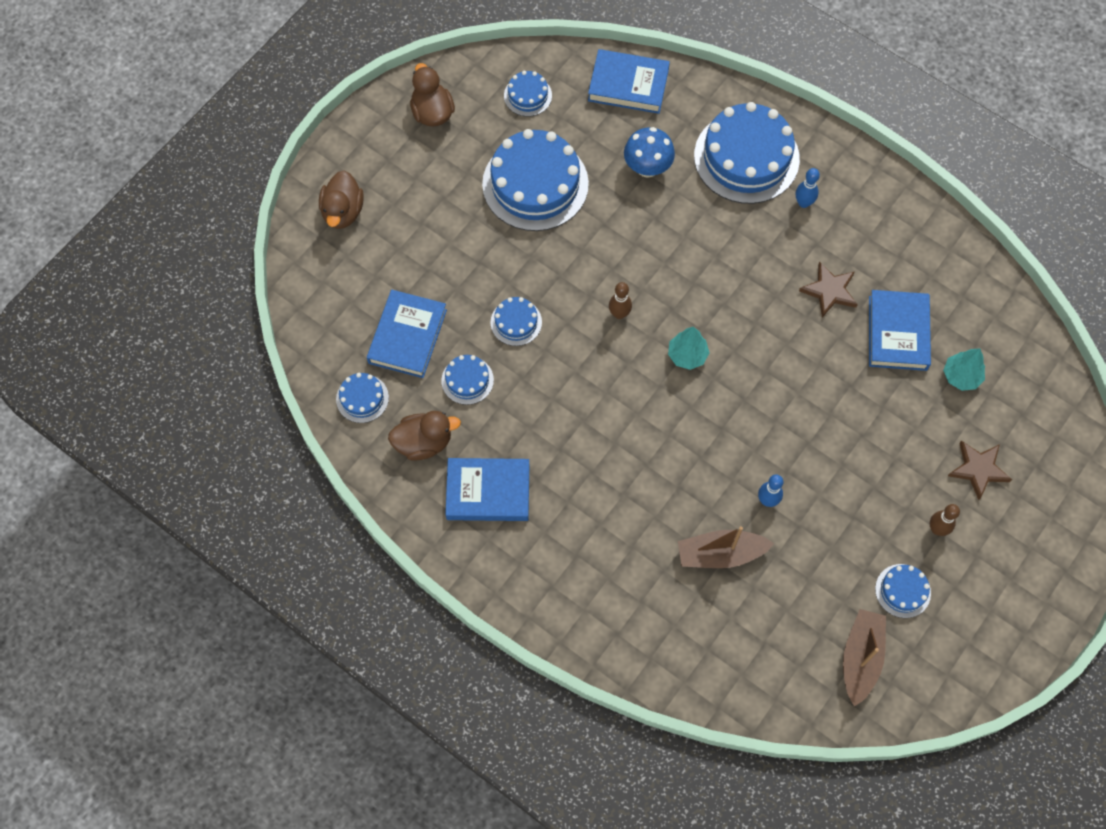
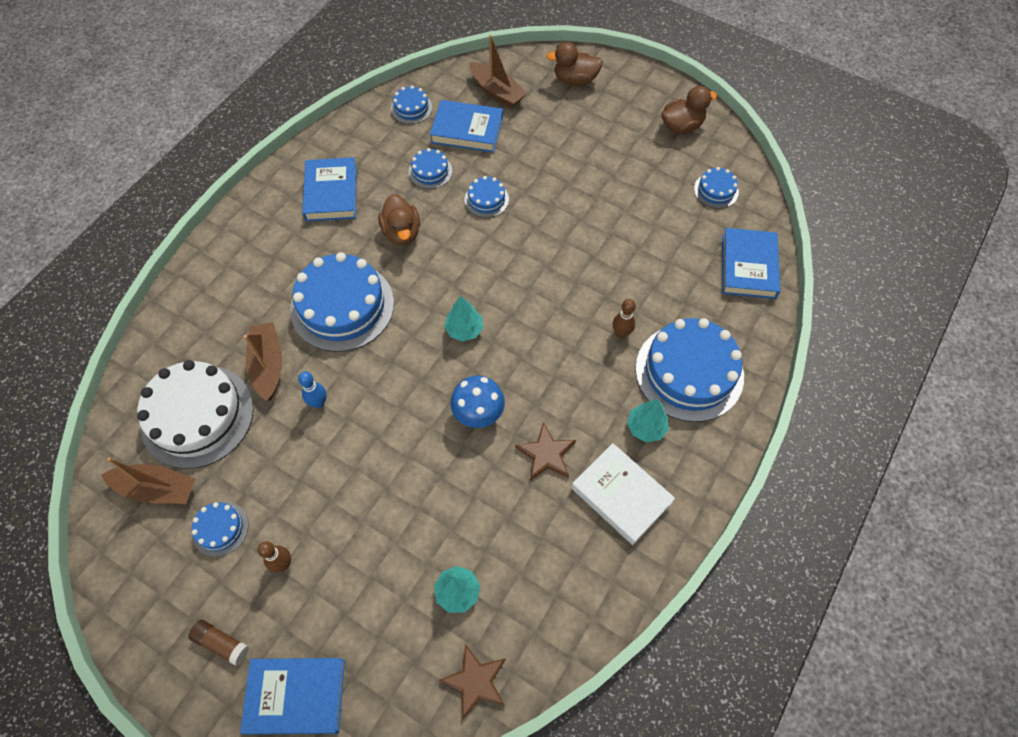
camera: 85 degrees right, 5 degrees down
brown duck [388,411,461,461] -> brown duck moved to [378,194,420,246]
blue cake [482,129,589,231] -> blue cake moved to [290,252,394,352]
brown bowling pin [609,282,632,319] -> brown bowling pin moved to [613,299,636,338]
blue mushroom [624,127,675,178] -> blue mushroom moved to [450,376,505,428]
blue bowling pin [796,168,820,208] -> turquoise tree [627,399,669,442]
blue book [869,290,931,371] -> blue book moved to [240,658,345,735]
brown star [948,441,1012,500] -> brown star moved to [439,644,506,719]
none -> white cake [137,360,254,469]
none -> brown glue stick [188,620,249,666]
none -> brown boat [469,35,527,108]
none -> white book [571,443,675,545]

